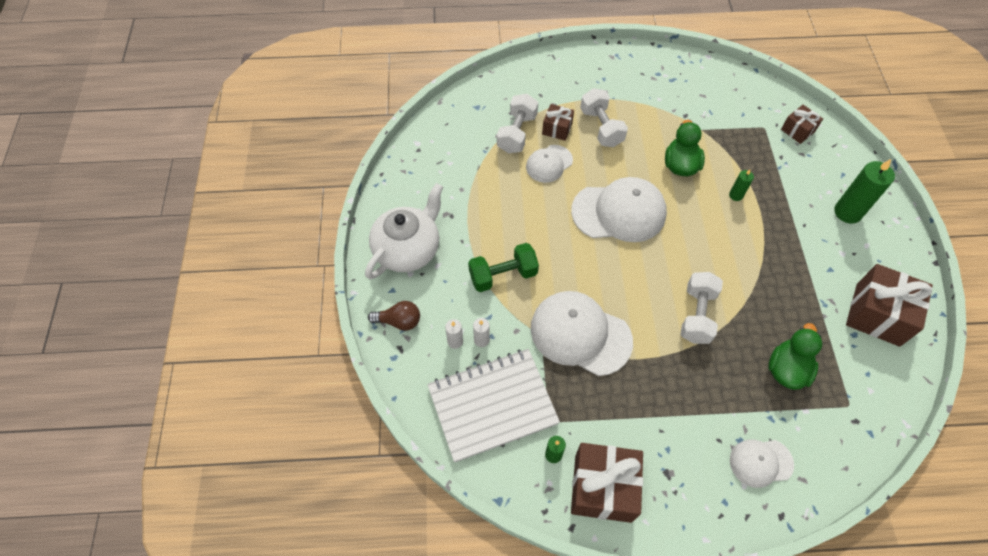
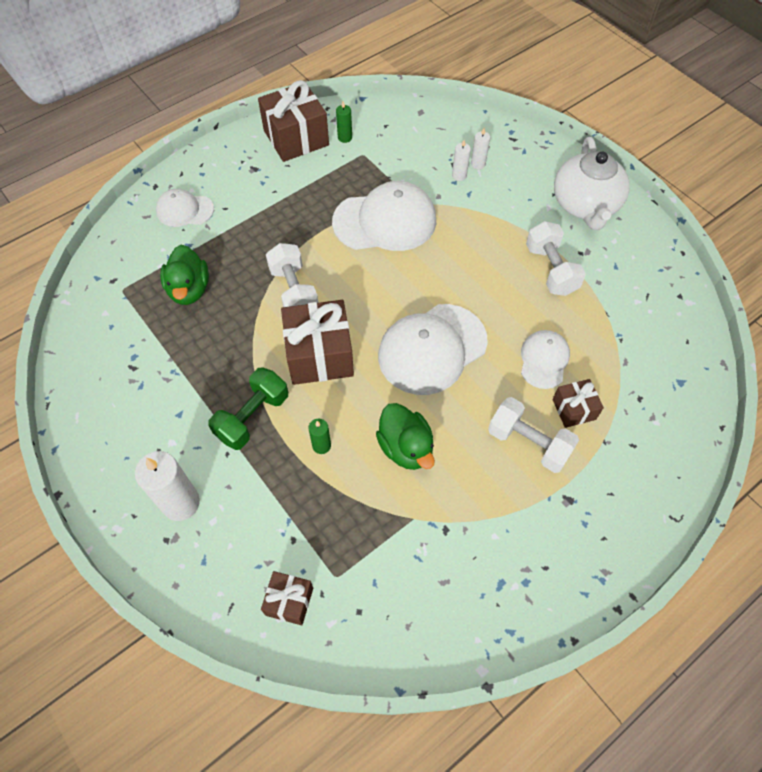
camera: 145 degrees right, 0 degrees up
brown light bulb [368,301,420,331] -> none
white notebook [427,349,560,462] -> none
green dumbbell [468,243,539,292] -> green dumbbell moved to [208,367,288,450]
white dumbbell [497,94,538,153] -> white dumbbell moved to [526,221,586,296]
white cap [730,440,794,488] -> white cap turned 135 degrees counterclockwise [156,189,214,227]
green candle [834,159,895,224] -> white candle [135,451,200,521]
brown gift [846,264,933,347] -> brown gift moved to [281,300,354,385]

